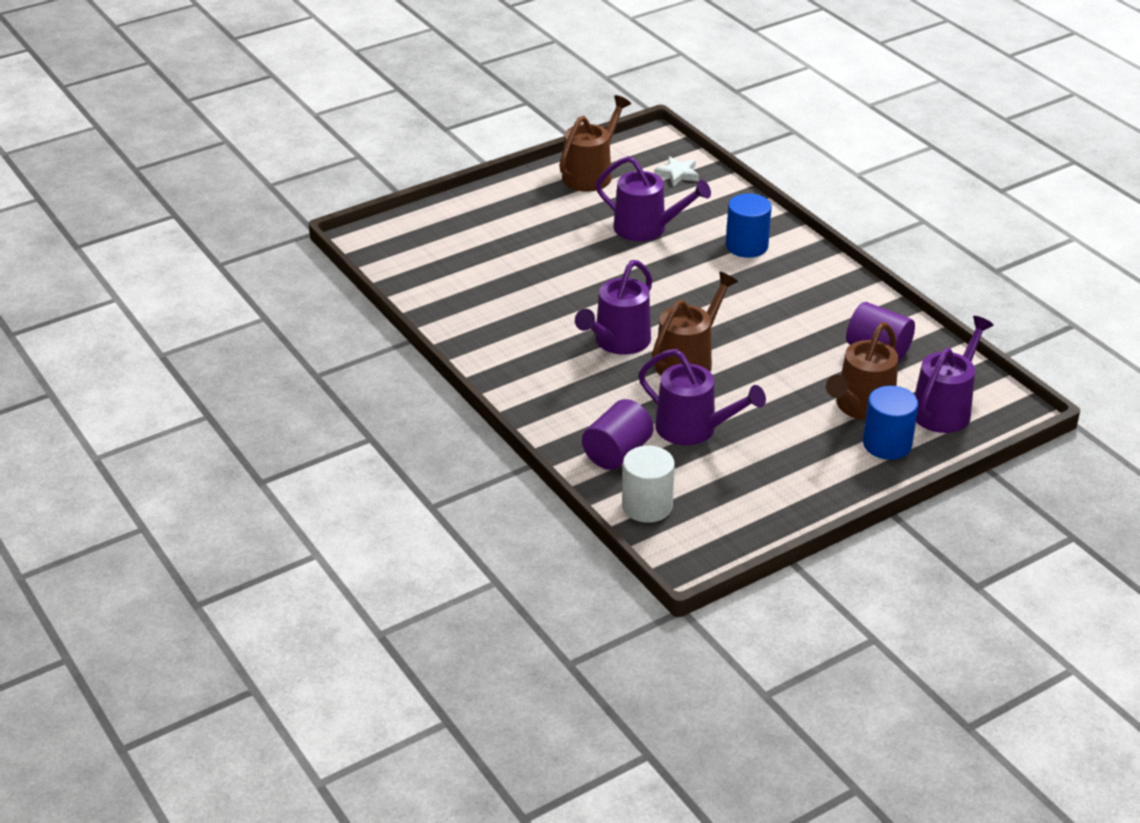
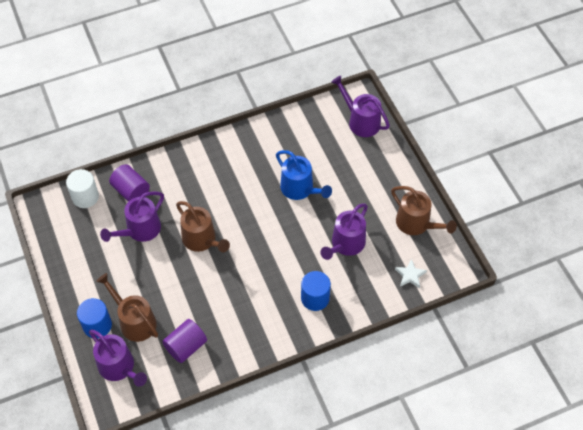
camera: 100 degrees right, 20 degrees up
purple watering can [575,260,652,355] -> purple watering can moved to [331,76,390,137]
none -> blue watering can [276,150,332,200]

